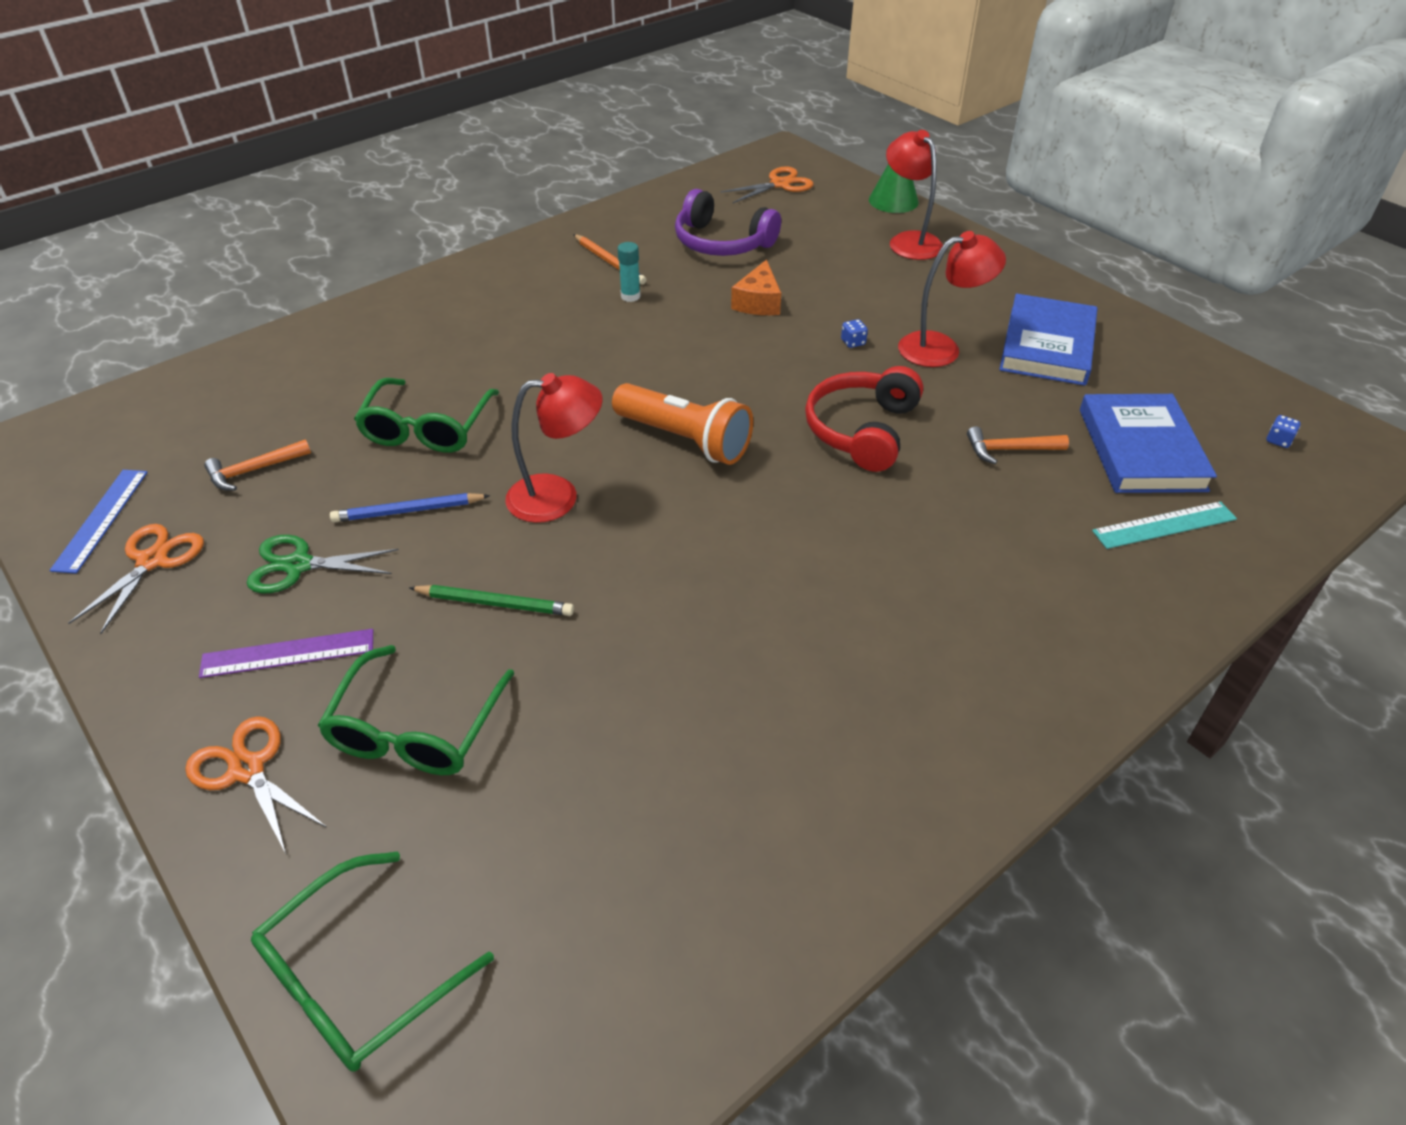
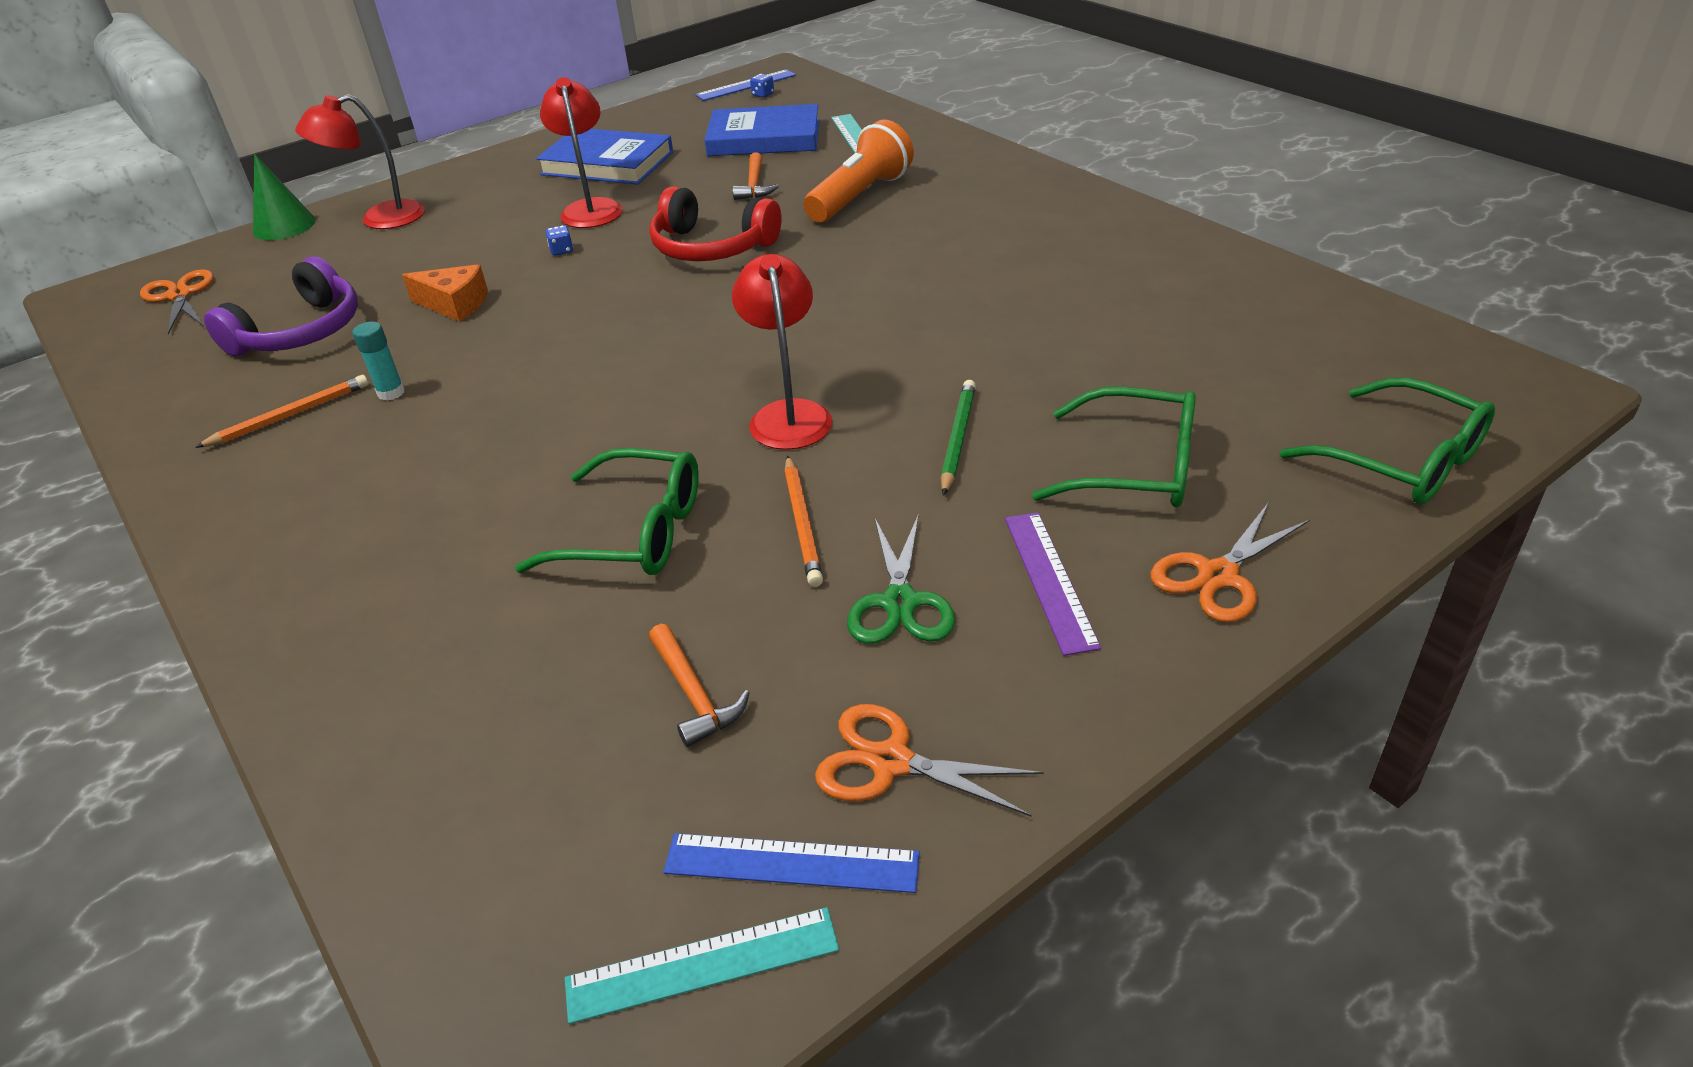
camera: 85 degrees left, 5 degrees down
blue pencil [330,493,490,522] -> orange pencil [784,456,823,587]
orange flashlight [612,383,753,465] -> orange flashlight moved to [804,120,914,222]
none -> turquoise ruler [565,907,839,1024]
none -> blue ruler [695,69,796,101]

